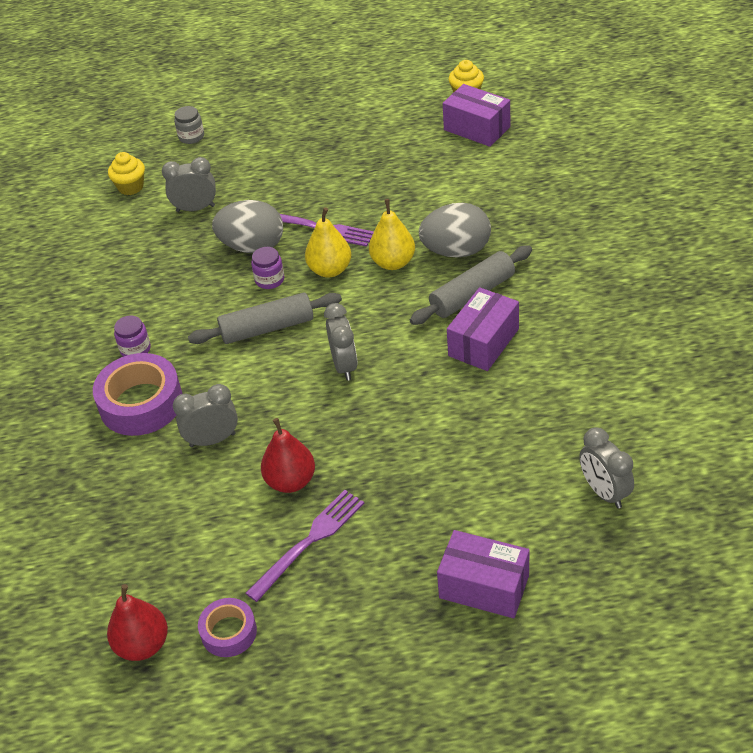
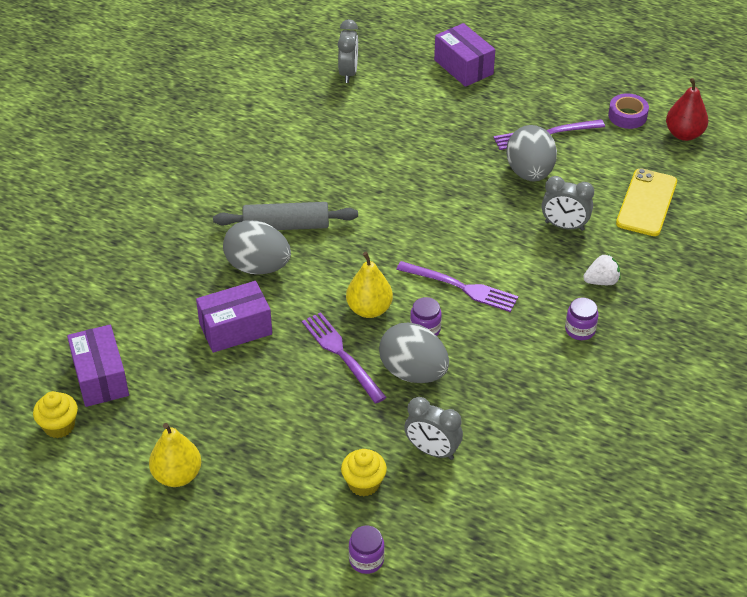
camera: 150 degrees left, 0 degrees up
purple tape [93,353,182,436] -> white strawberry [583,254,620,285]
yellow cupcake [108,152,145,195] -> yellow cupcake moved to [341,449,387,496]
grey jar [174,106,204,144] -> purple jar [349,525,385,574]
grey rolling pin [188,292,342,344] -> purple fork [396,261,519,312]
red pear [261,418,315,493] -> grey egg [506,125,557,181]
grey clock [324,303,358,381] -> none
yellow pear [369,199,415,270] -> yellow pear moved to [149,423,201,487]
purple box [447,287,519,371] -> purple box moved to [196,281,272,353]
none -> yellow phone [616,168,677,236]

